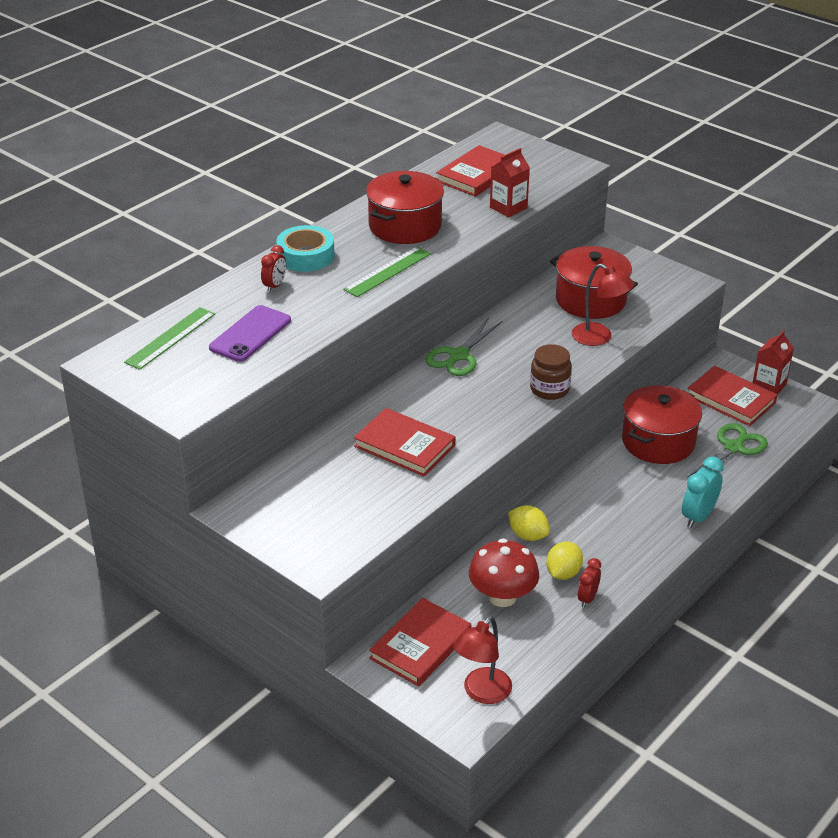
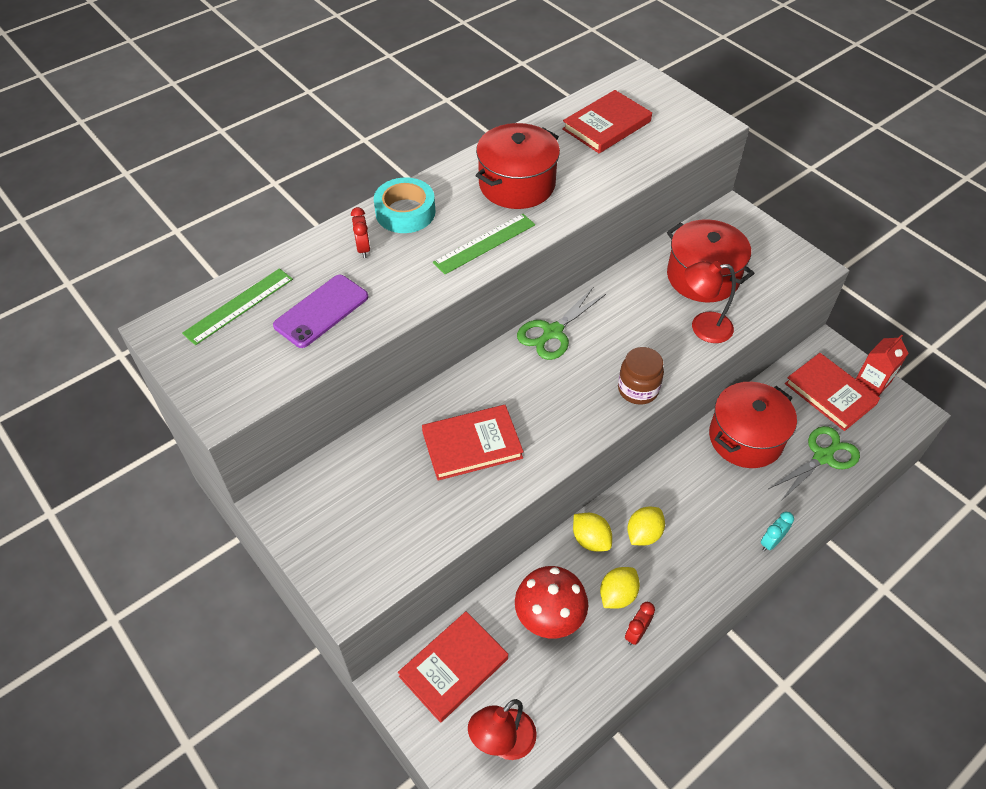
camera: 10 degrees right, 15 degrees up
red clock [261,245,286,292] -> red clock turned 45 degrees counterclockwise [351,207,370,258]
red book [354,408,455,476] -> red book turned 60 degrees counterclockwise [422,405,524,481]
red carton [490,148,530,217] -> none
red lamp [572,264,635,346] -> red lamp turned 135 degrees clockwise [684,261,736,343]
turquoise clock [682,456,724,528] -> turquoise clock [761,512,794,551], size x0.63
none -> yellow lemon [627,507,665,546]

